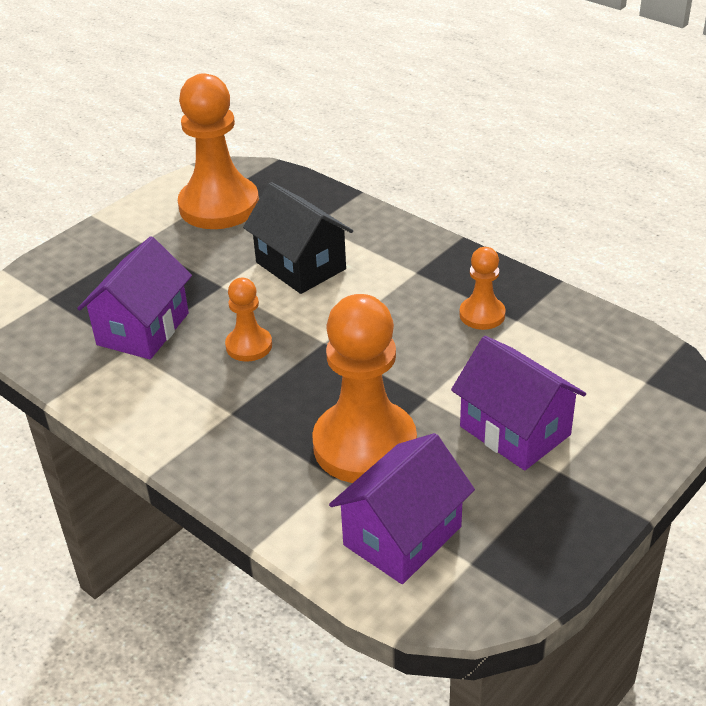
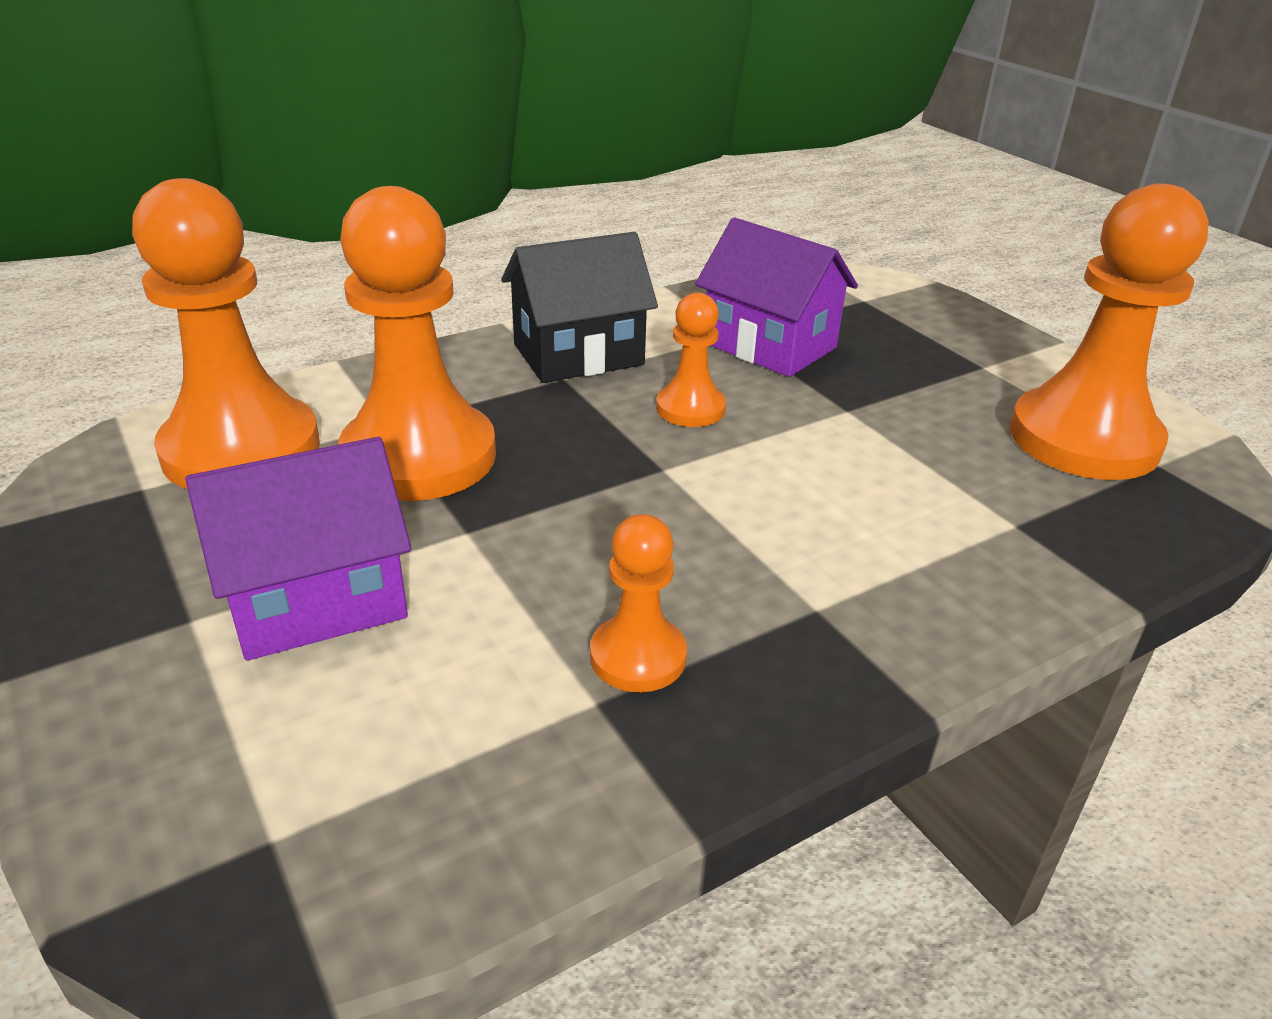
camera: 105 degrees right, 5 degrees down
black house [243,182,353,294] -> black house moved to [501,232,658,383]
purple house [329,433,475,584] -> orange pawn [132,178,320,489]

